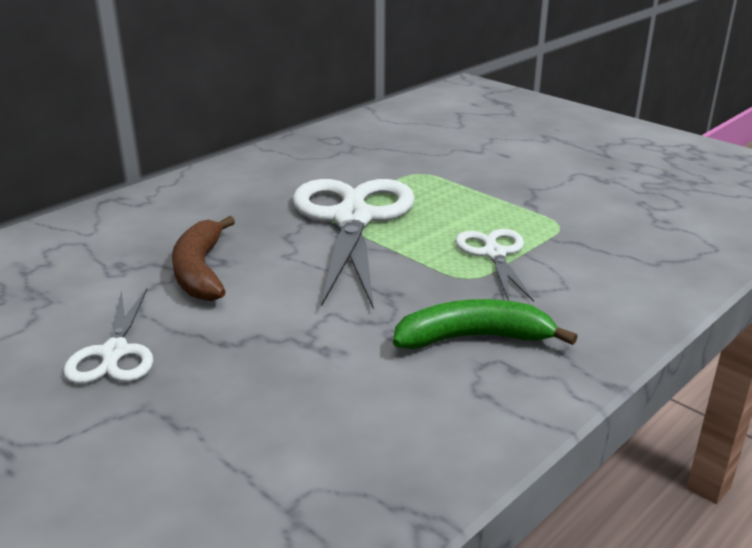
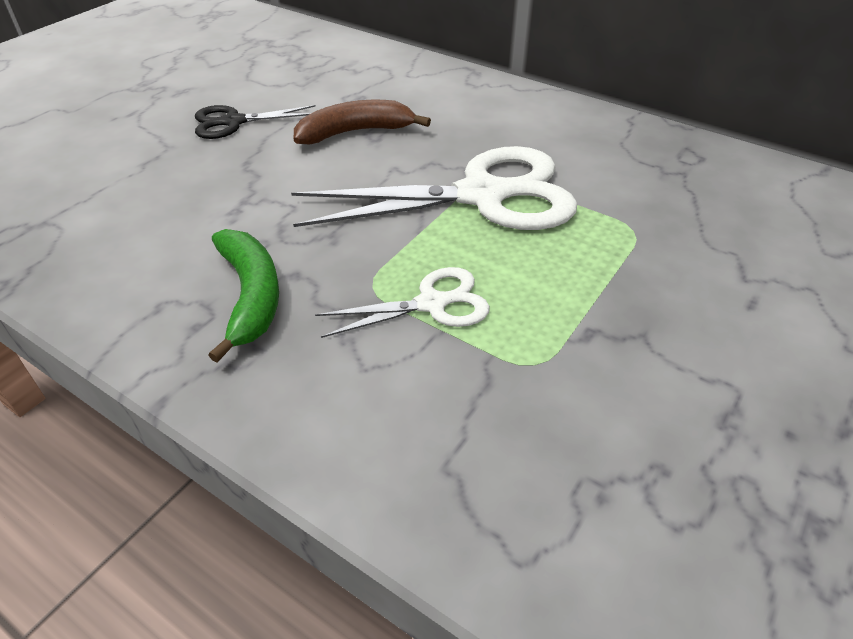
camera: 80 degrees right, 15 degrees up
white scissors [63,289,153,384] -> black scissors [195,105,315,139]

